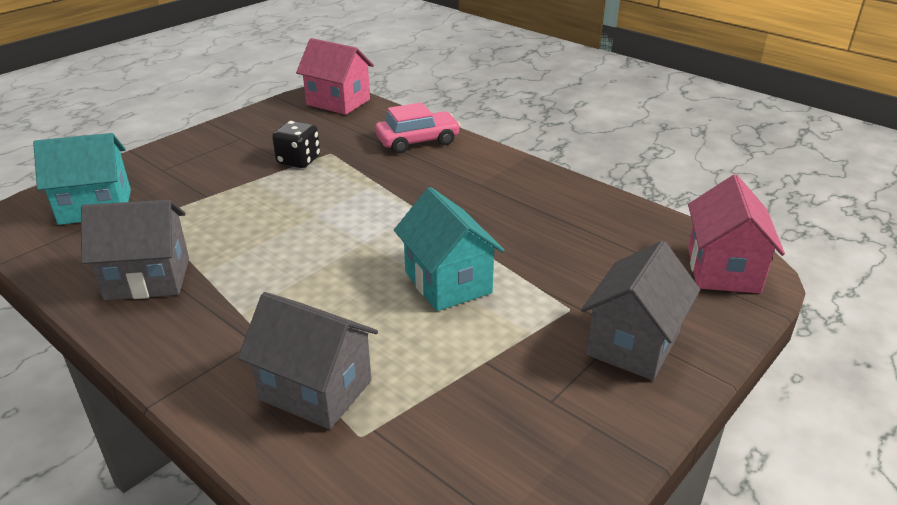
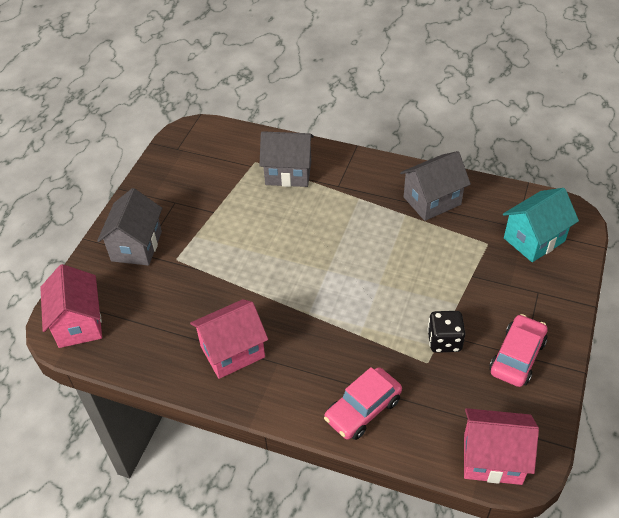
camera: 160 degrees right, 15 degrees up
turquoise house [394,187,505,311] -> none
none -> pink house [190,299,268,379]
none -> pink car [489,314,547,387]

